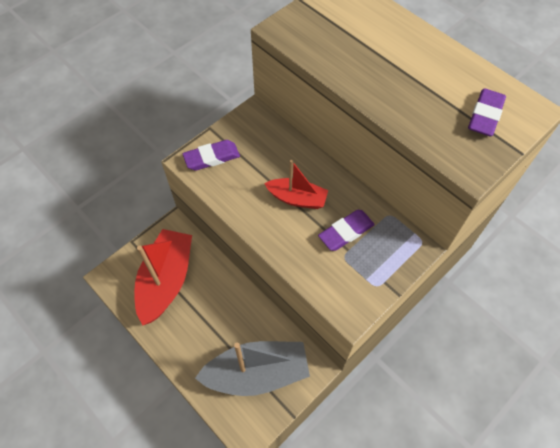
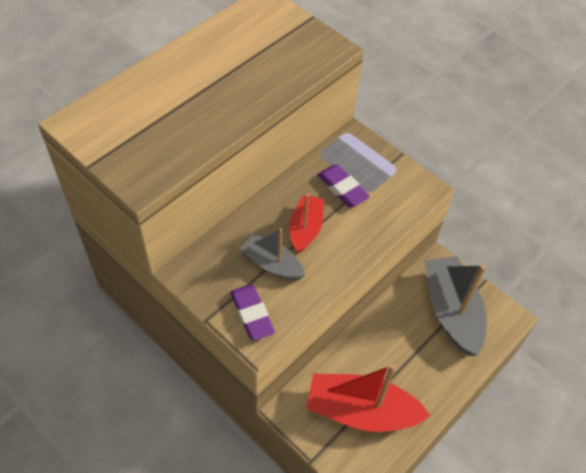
camera: 95 degrees left, 5 degrees down
purple eraser [468,88,506,136] -> none
none -> grey boat [240,228,305,280]

